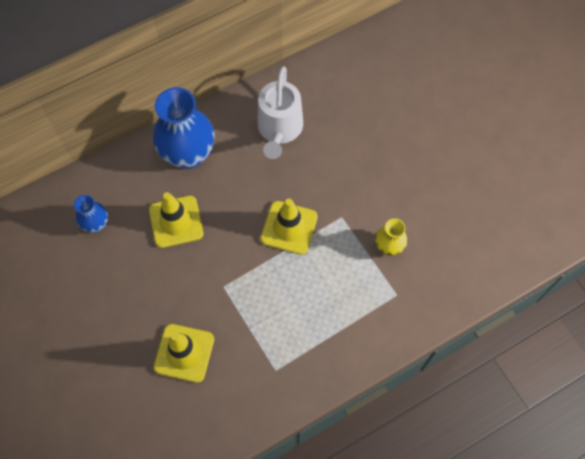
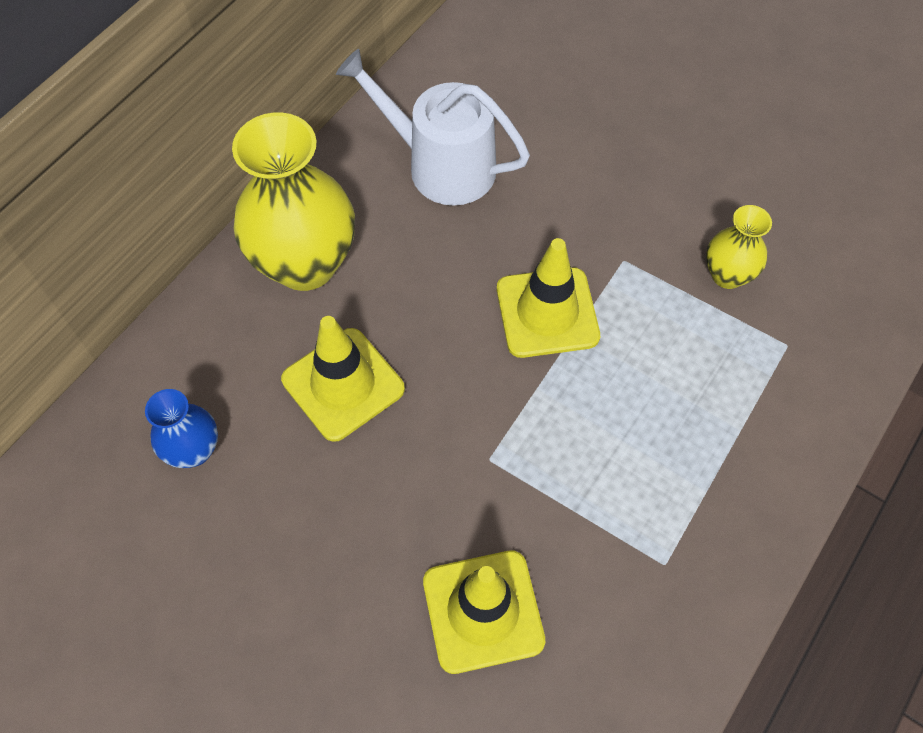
camera: 25 degrees left, 5 degrees down
blue vase [153,87,214,169] -> yellow vase [232,112,355,291]
white watering can [257,66,303,159] -> white watering can turned 135 degrees clockwise [336,49,530,206]

